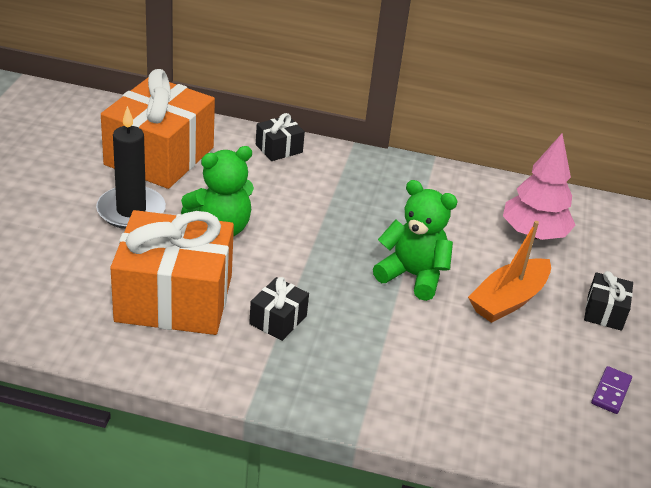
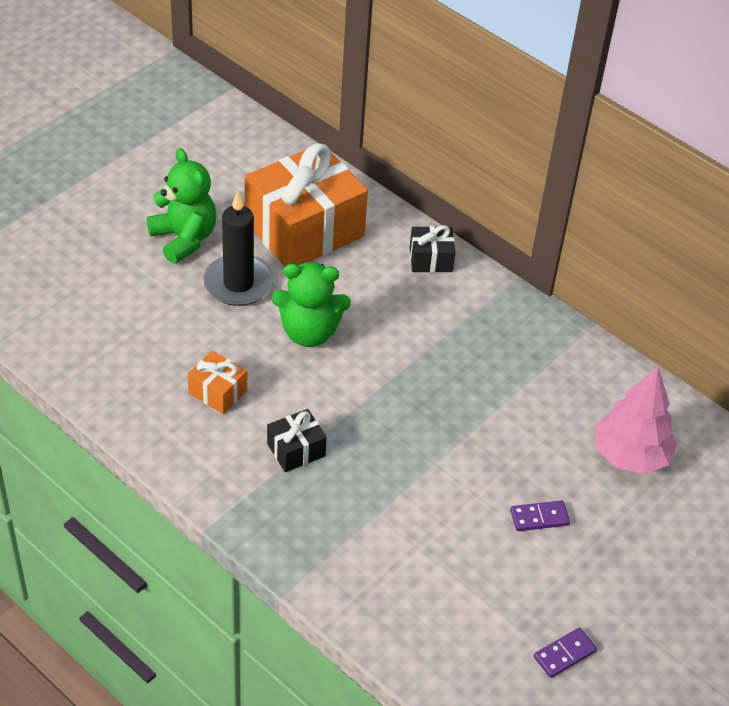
camera: 30 degrees right, 10 degrees up
orange gift [110,210,234,335] -> orange gift [188,350,247,414], size x0.44
green teddy bear [373,180,458,301] -> green teddy bear moved to [147,148,216,264]
orange boat [468,221,551,323] -> purple domino [510,500,570,531]
black gift [584,271,633,331] -> none

